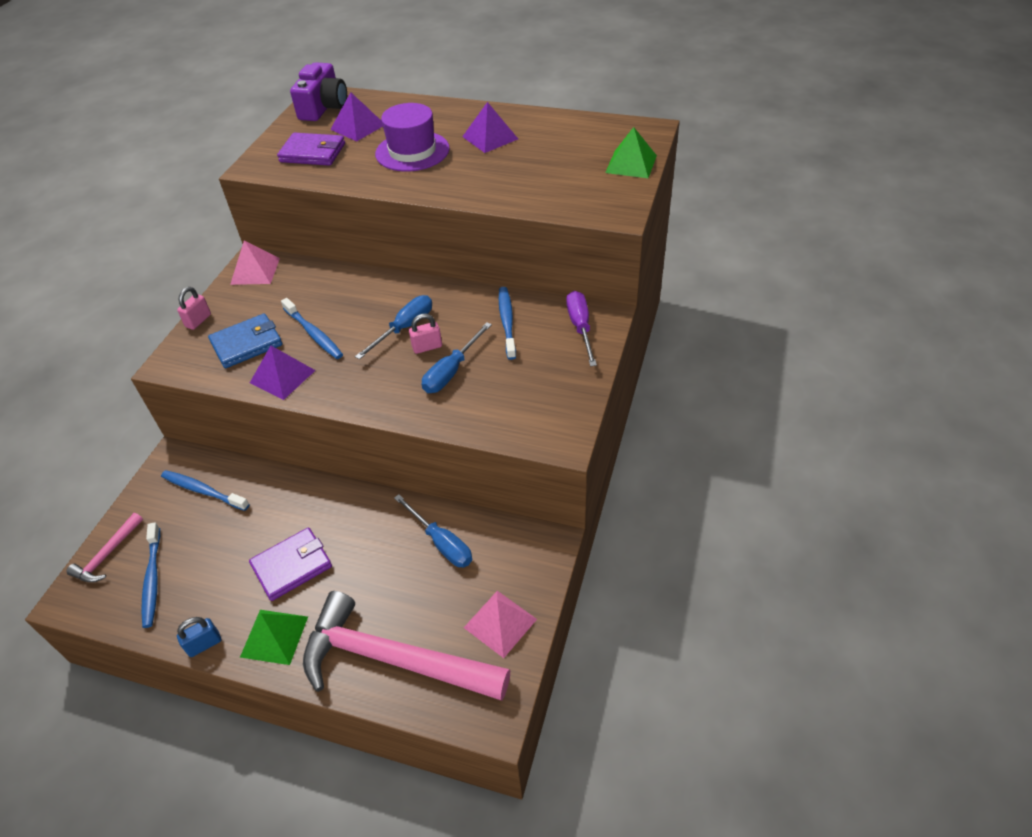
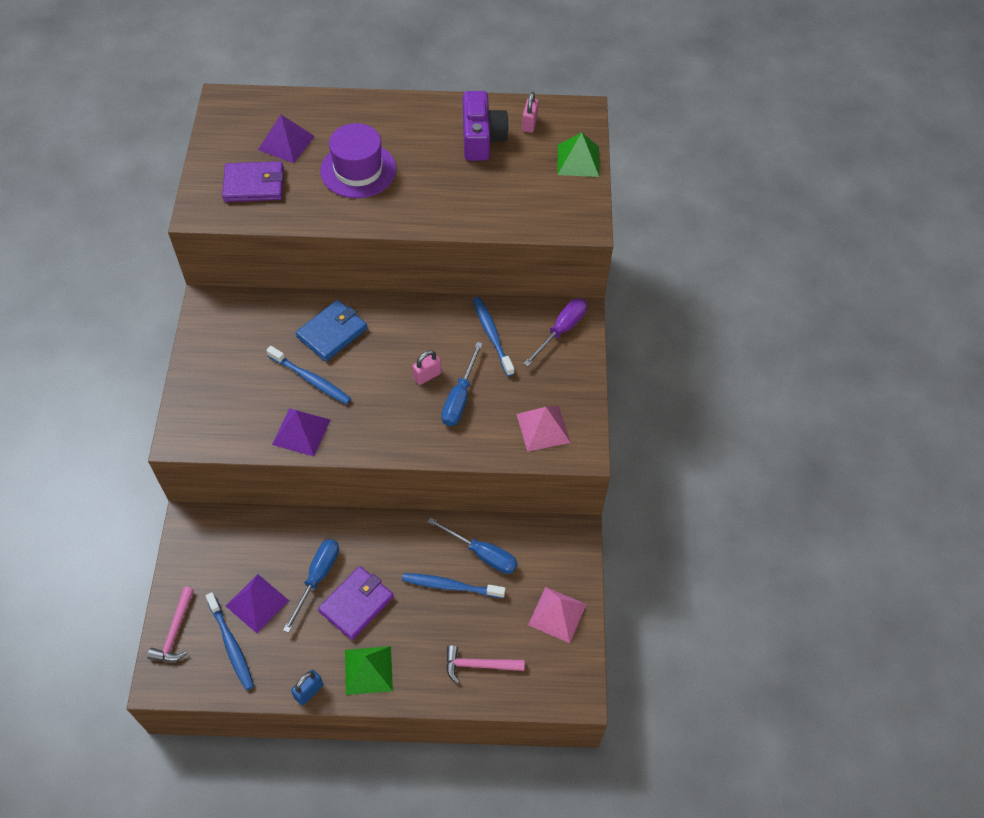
camera: 20 degrees left, 10 degrees up
blue toothbrush [161,470,249,511] -> blue toothbrush moved to [402,573,506,598]
pink padlock [177,287,211,330] -> pink padlock moved to [522,92,539,133]
blue wallet [208,313,282,368] -> blue wallet moved to [296,300,368,362]
pink pyramid [230,240,280,285] -> pink pyramid moved to [517,406,571,452]
purple camera [290,62,347,121] -> purple camera moved to [463,91,509,161]
pink hammer [303,591,510,701] -> pink hammer [446,645,525,684], size x0.44
blue screwdriver [355,295,432,360] -> blue screwdriver moved to [283,539,339,633]
purple pyramid [462,102,518,153] -> purple pyramid moved to [226,574,289,633]
purple screwdriver [566,291,597,366] -> purple screwdriver turned 60 degrees clockwise [523,298,587,366]

